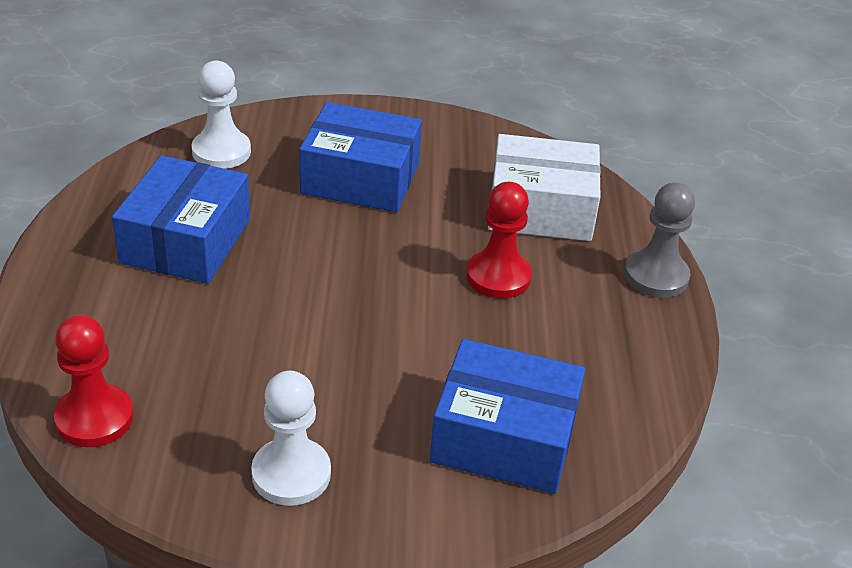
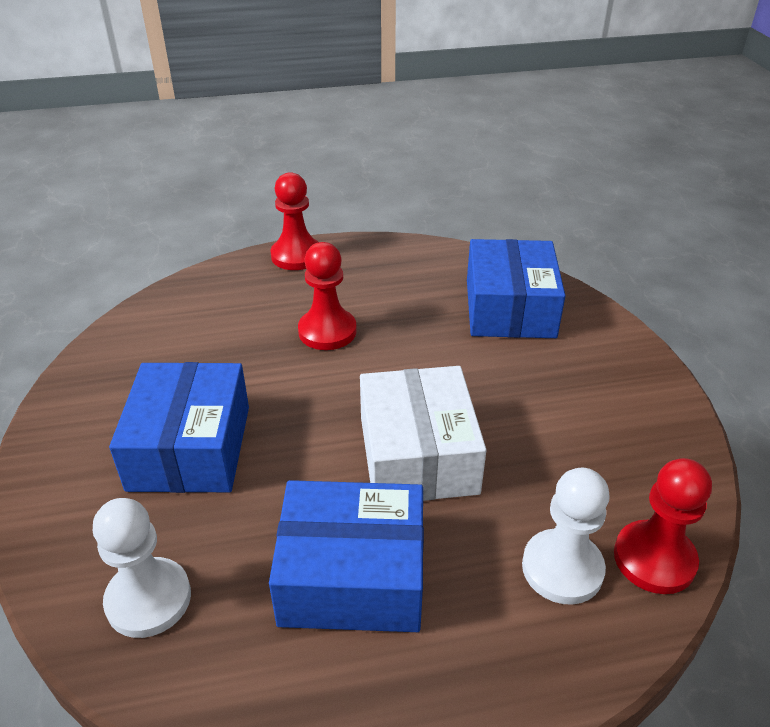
camera: 100 degrees left, 0 degrees up
white pawn [251,371,331,506] -> white pawn moved to [522,468,610,605]
white box [488,134,601,241] -> white box moved to [360,366,487,501]
grey pawn [624,182,695,298] -> red pawn [271,172,319,270]

